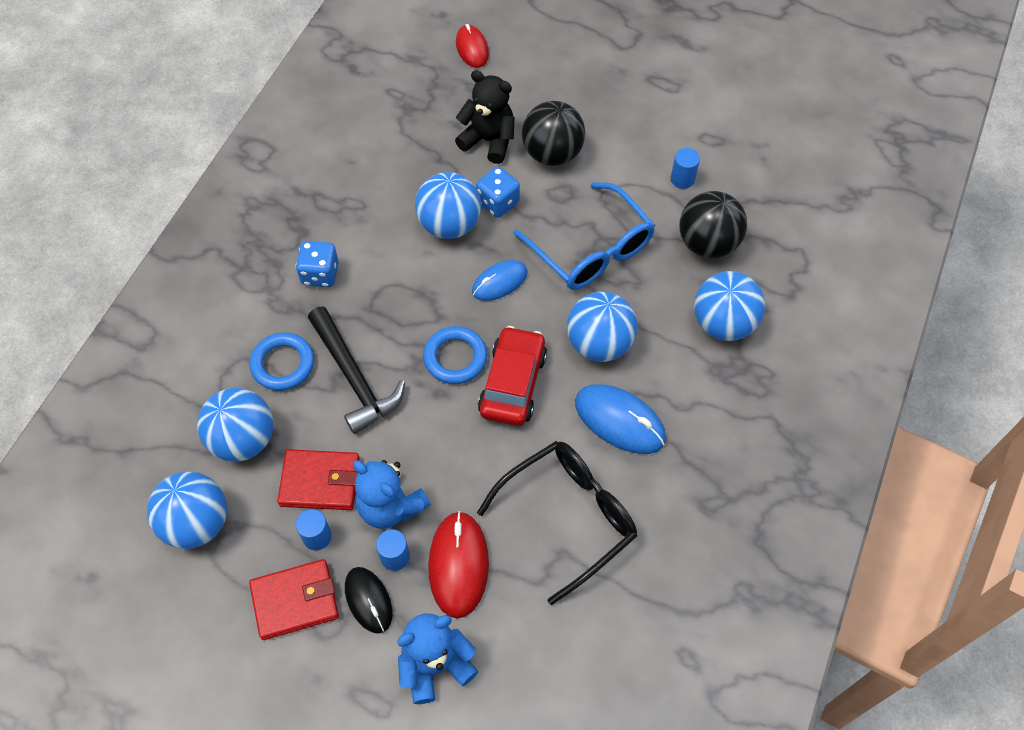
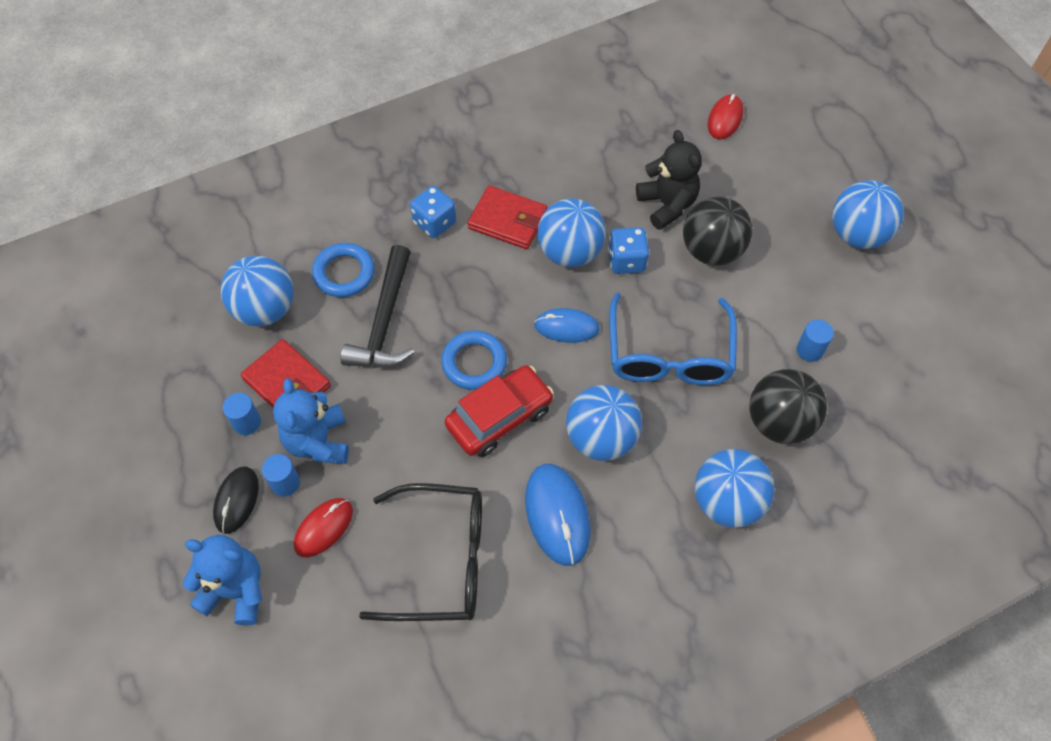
camera: 40 degrees right, 0 degrees up
blue ball [147,472,227,549] -> blue ball moved to [832,180,904,249]
red wallet [249,559,339,640] -> red wallet moved to [468,185,548,249]
red mouse [428,511,489,619] -> red mouse [294,498,353,557], size x0.66

